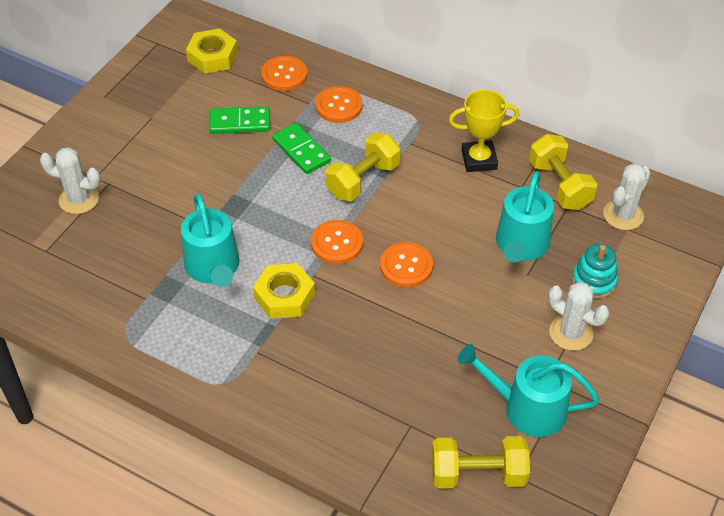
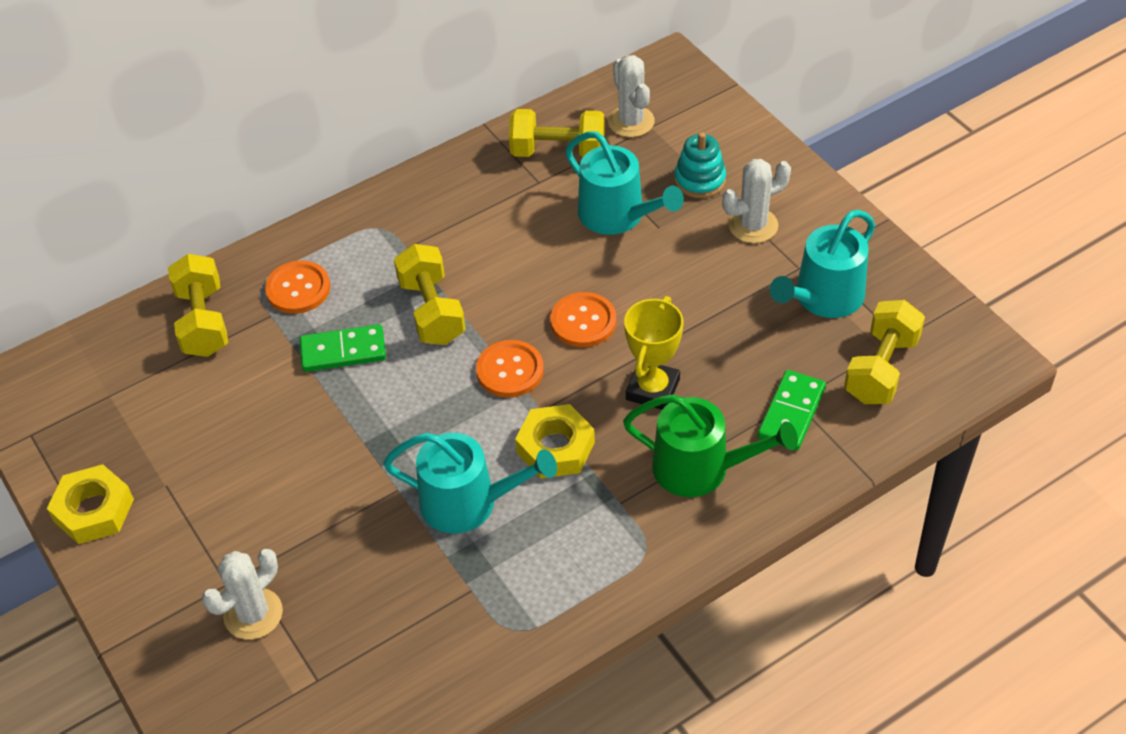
camera: 60 degrees left, 0 degrees up
yellow nut [186,28,238,74] -> yellow nut moved to [47,464,134,544]
green domino [209,106,270,134] -> green domino moved to [758,370,826,450]
orange button [261,56,307,91] -> yellow dumbbell [168,254,228,357]
yellow trophy [449,90,519,172] -> yellow trophy moved to [624,296,683,410]
none -> green watering can [623,394,798,497]

